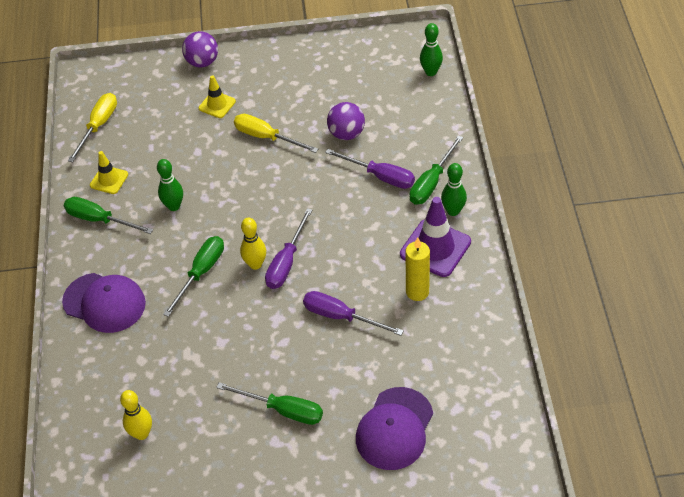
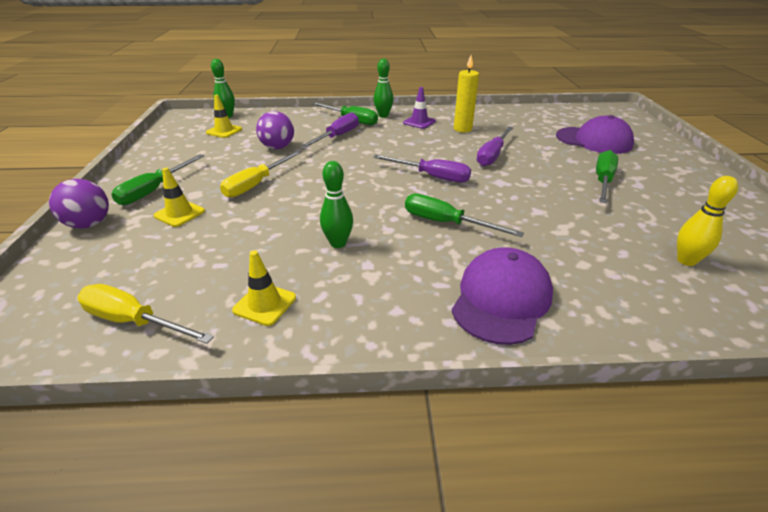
camera: 90 degrees left, 15 degrees down
green screwdriver [64,197,153,234] -> green screwdriver moved to [111,154,204,205]
yellow bowling pin [240,218,266,270] -> none
purple traffic cone [400,197,471,277] -> purple traffic cone [403,87,436,129], size x0.58
none -> yellow traffic cone [206,95,242,138]

